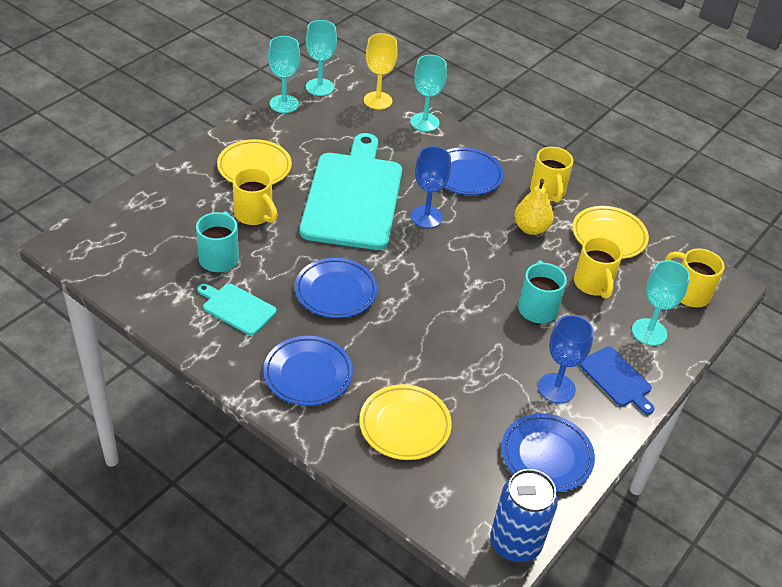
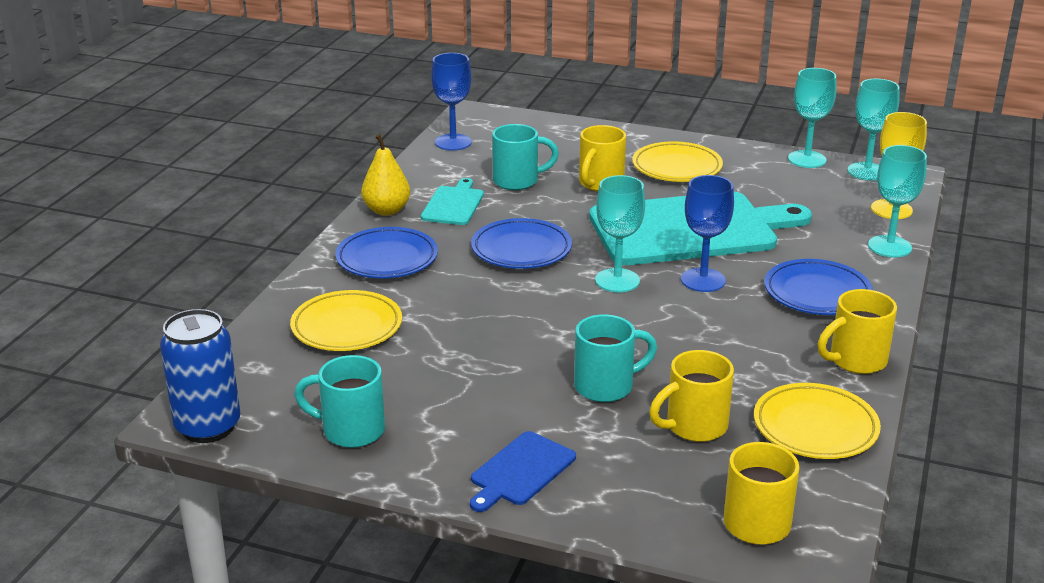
camera: 75 degrees right, 15 degrees down
blue plate [501,413,595,492] -> turquoise mug [294,355,385,448]
yellow pear [514,179,554,235] -> yellow pear moved to [361,134,410,216]
blue goblet [538,315,594,403] -> blue goblet moved to [431,53,472,151]
turquoise goblet [632,260,690,346] -> turquoise goblet moved to [595,175,645,292]

